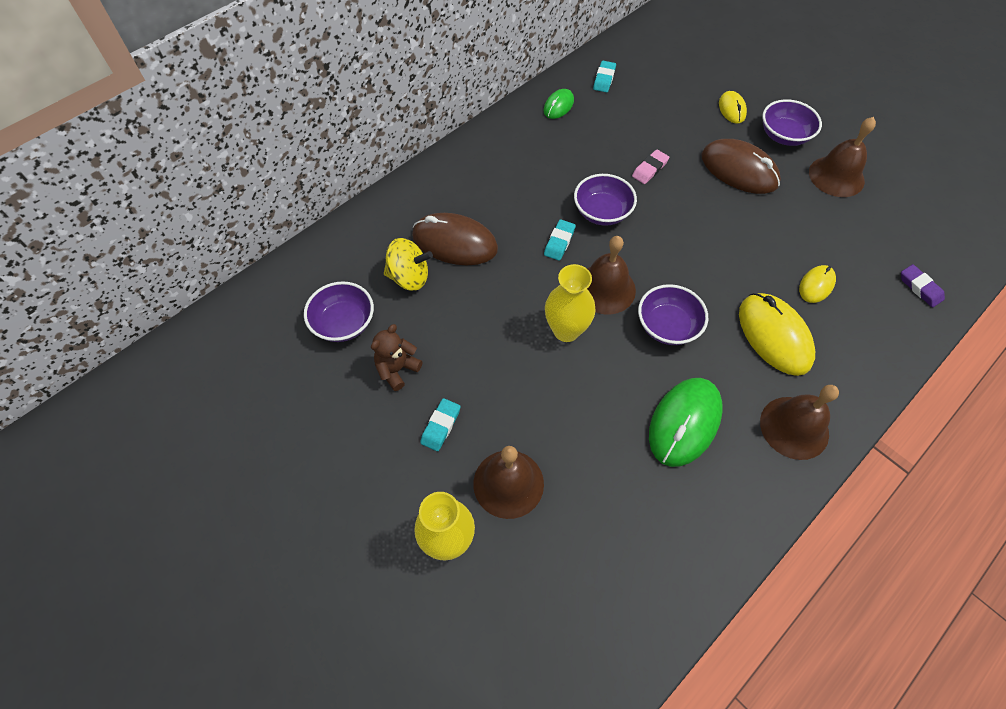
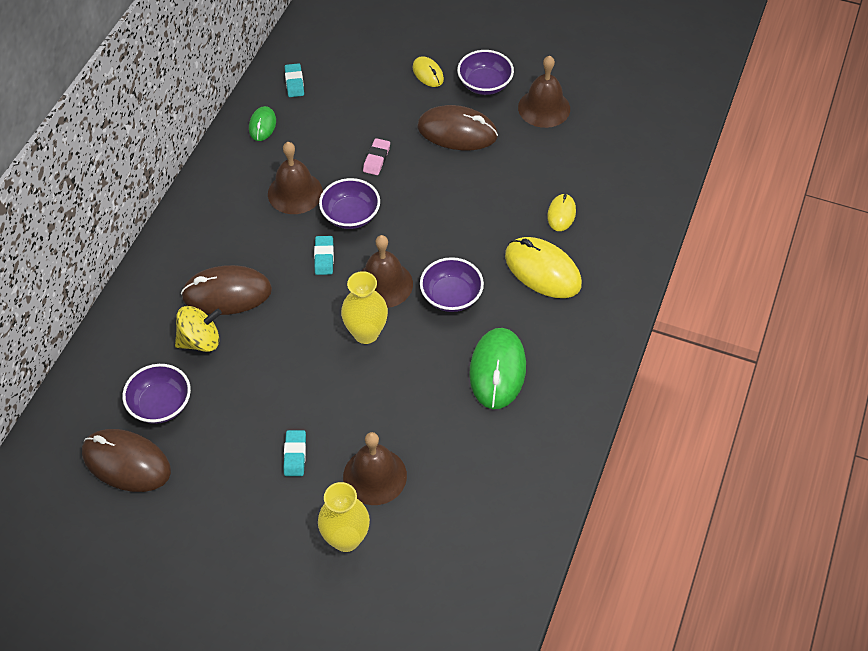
camera: 25 degrees left, 5 degrees down
brown teddy bear [371,324,422,391] -> none
brown bell [760,385,839,460] -> brown bell moved to [268,142,323,214]
purple eraser [901,264,945,308] -> none
none -> brown mouse [82,429,171,492]

